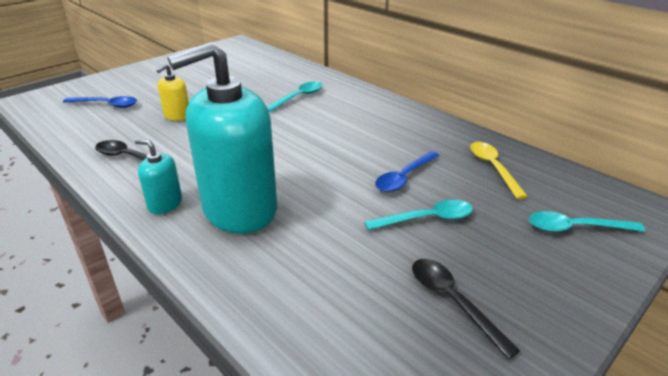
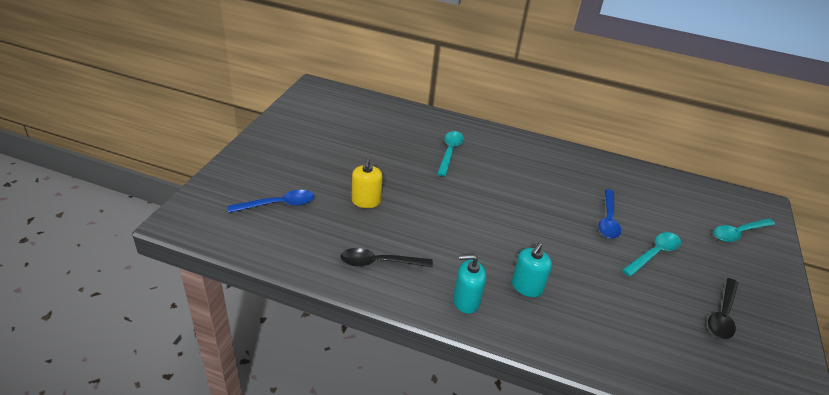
camera: 30 degrees left, 5 degrees up
turquoise soap dispenser [167,42,277,233] -> turquoise soap dispenser [512,243,552,297], size x0.43
black spoon [412,259,520,359] -> black spoon turned 90 degrees counterclockwise [708,278,738,339]
yellow spoon [470,142,528,199] -> none

